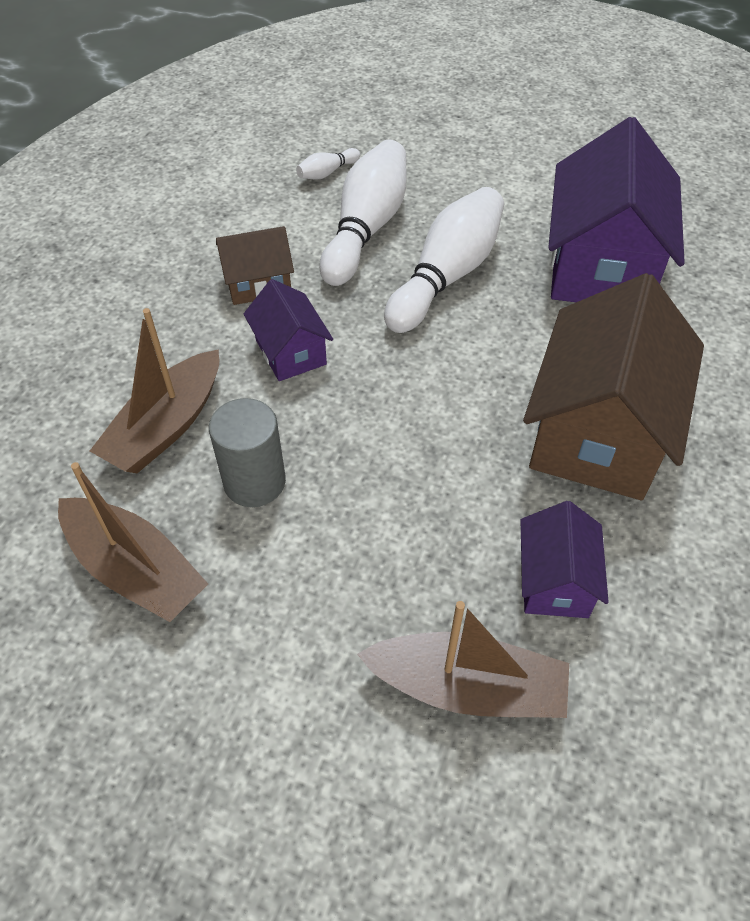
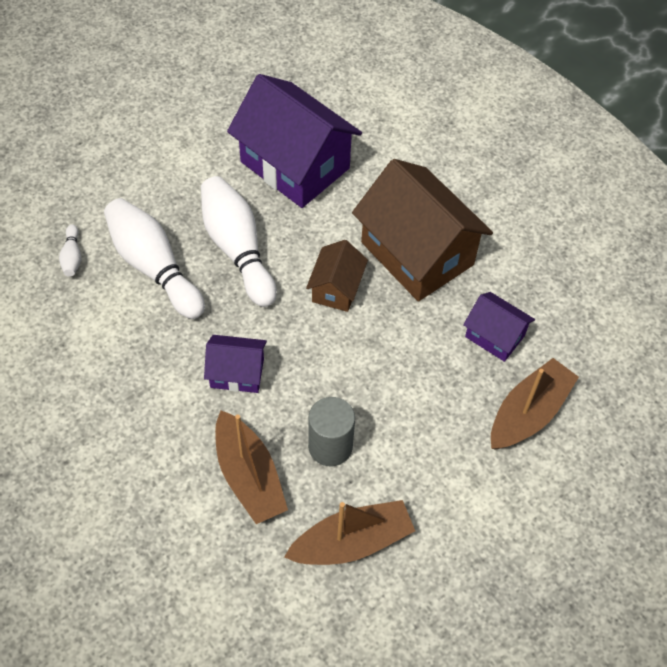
camera: 60 degrees left, 5 degrees up
brown house [216,226,294,305] -> brown house moved to [306,240,368,312]

